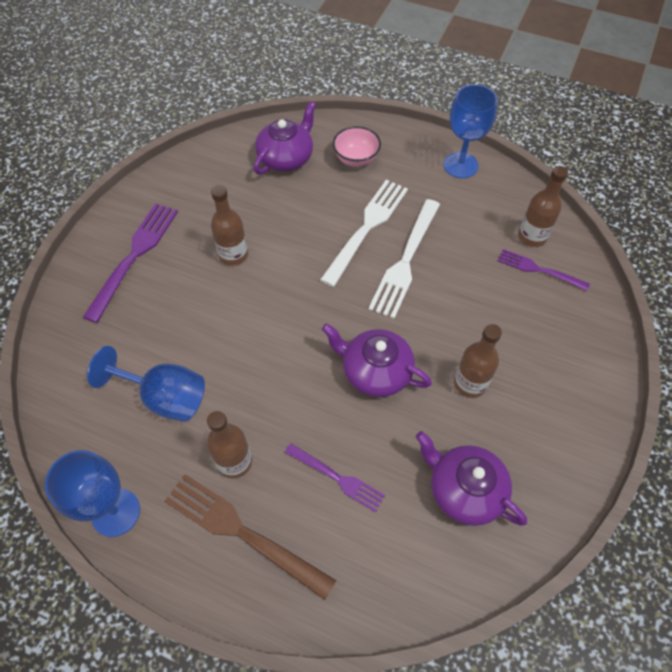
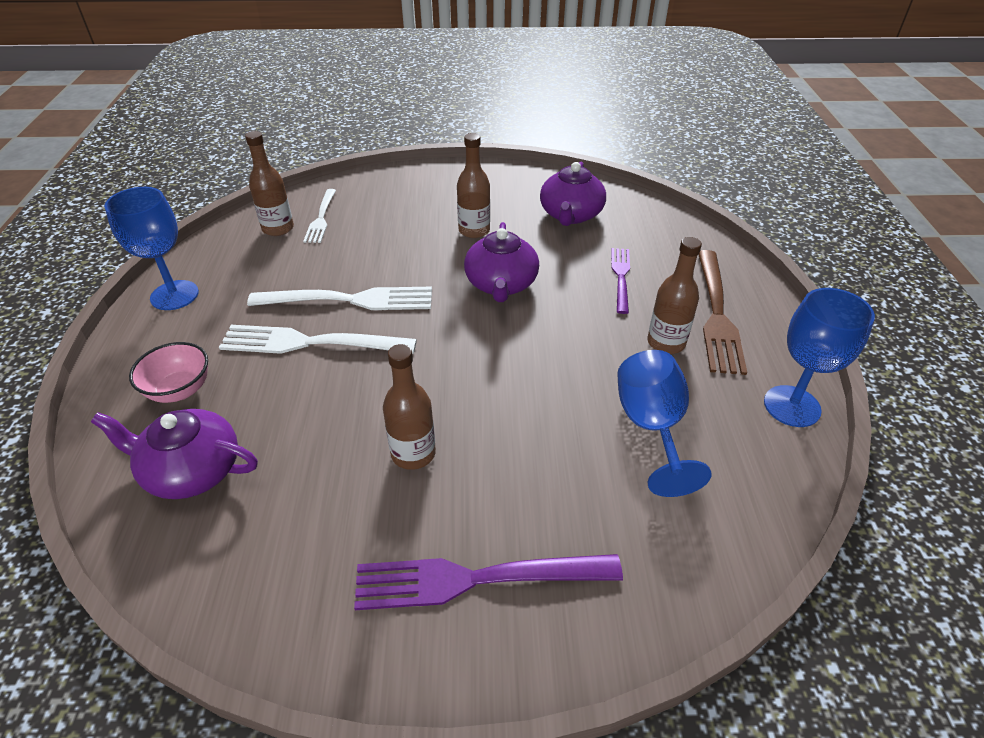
camera: 115 degrees left, 15 degrees down
purple fork [498,249,590,291] -> white fork [303,189,336,243]

